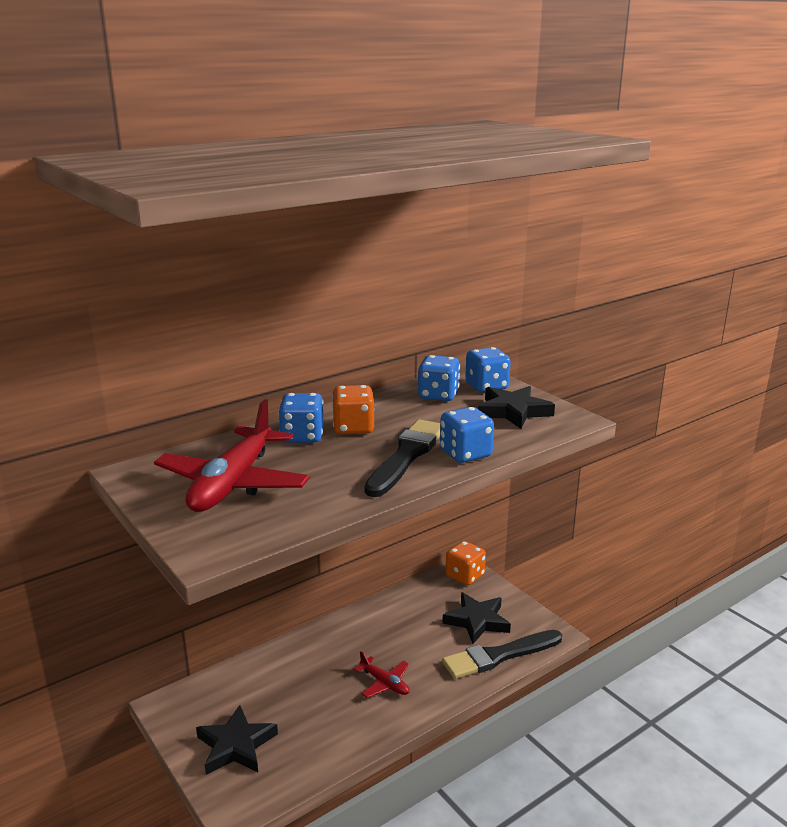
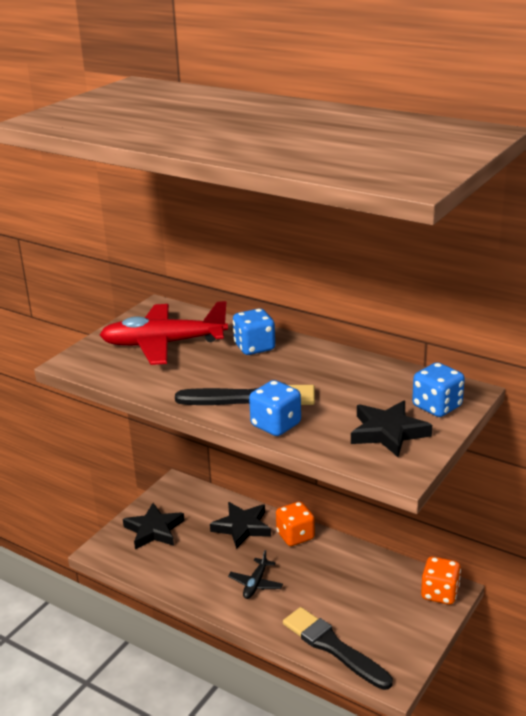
camera: 70 degrees right, 5 degrees up
orange dice [332,385,374,434] -> orange dice moved to [276,501,315,546]
red plane [354,651,409,698] -> black plane [228,550,283,599]
blue dice [418,355,460,401] -> none
black star [442,592,511,644] -> black star moved to [210,502,271,549]

